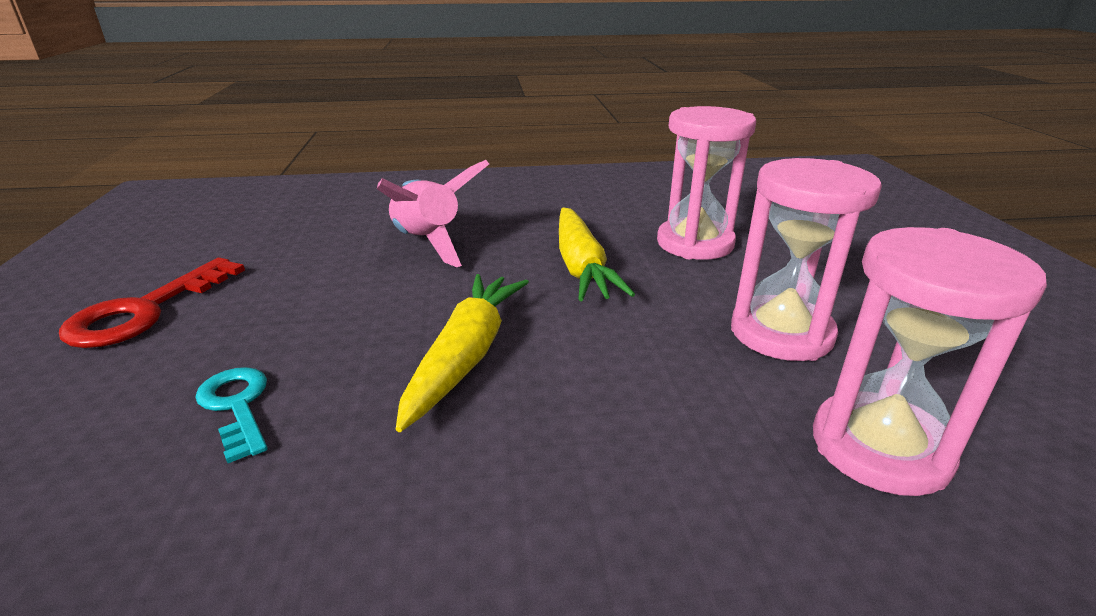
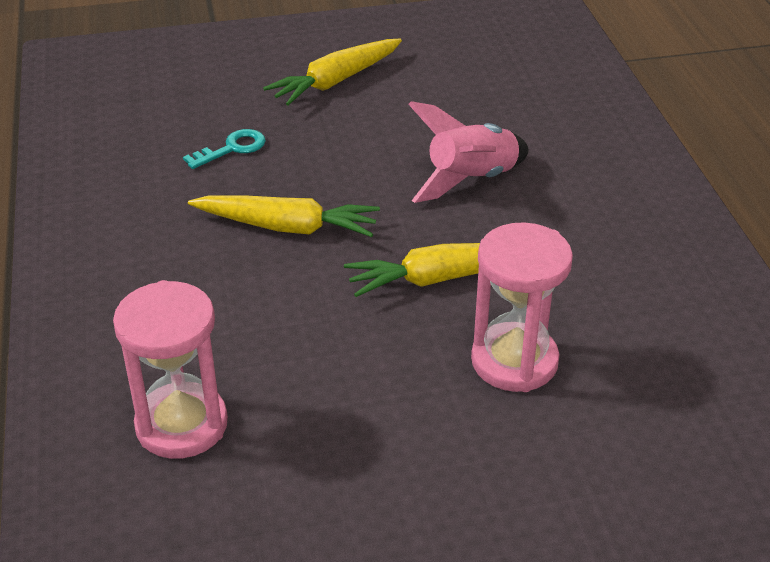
camera: 85 degrees right, 10 degrees up
red key [59,257,245,348] -> yellow carrot [263,39,402,106]
pink hourglass [731,158,882,361] -> none

